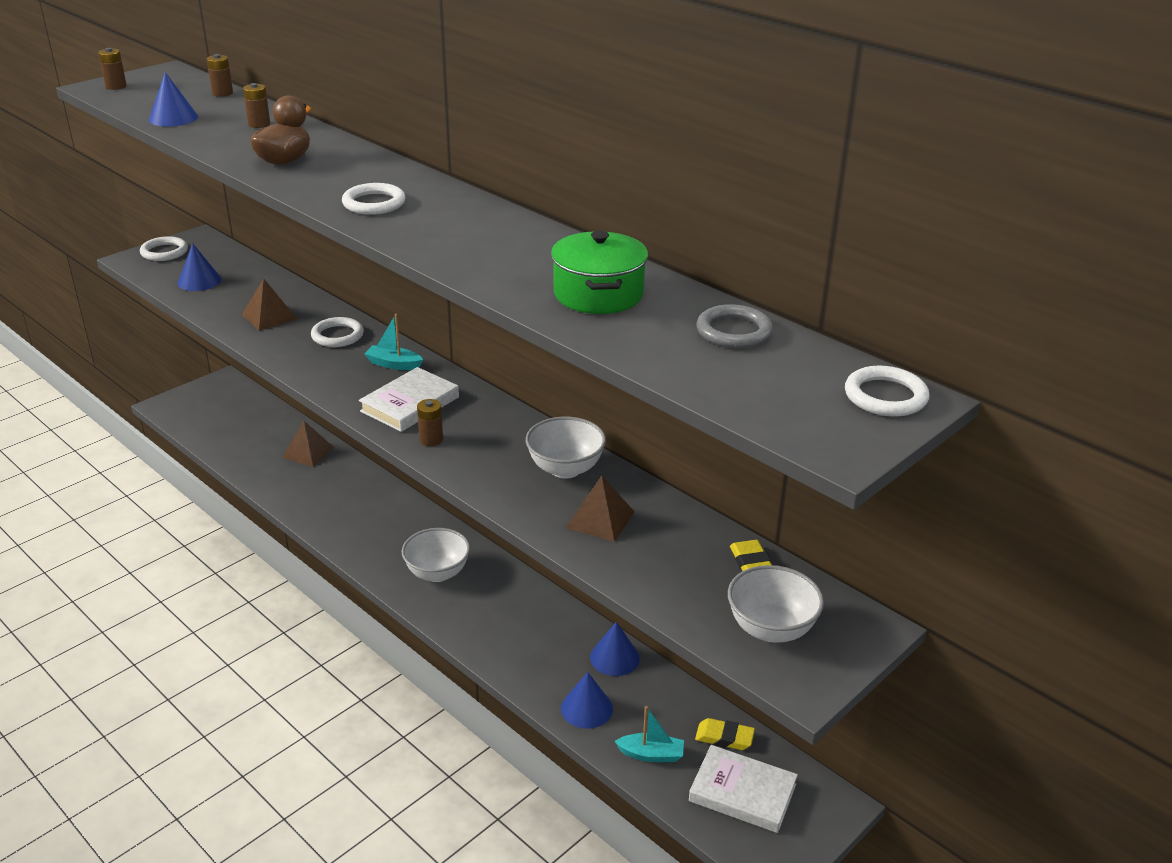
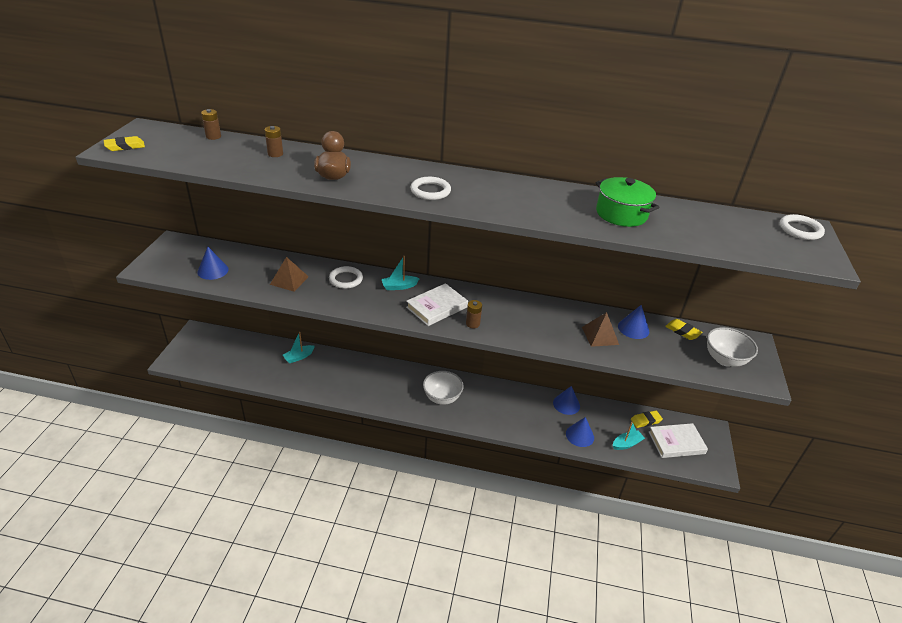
camera: 35 degrees left, 5 degrees up
brown battery [98,48,127,90] -> yellow eraser [104,136,145,151]
white ring [140,236,188,261] -> none
blue cone [149,72,198,127] -> blue cone moved to [618,305,649,339]
brown pyramid [282,421,334,467] -> turquoise boat [283,332,315,363]
white book [359,367,459,432] -> white book turned 45 degrees clockwise [406,283,468,326]
white bowl [526,417,606,478] -> none
grey ring [697,304,773,348] -> none

